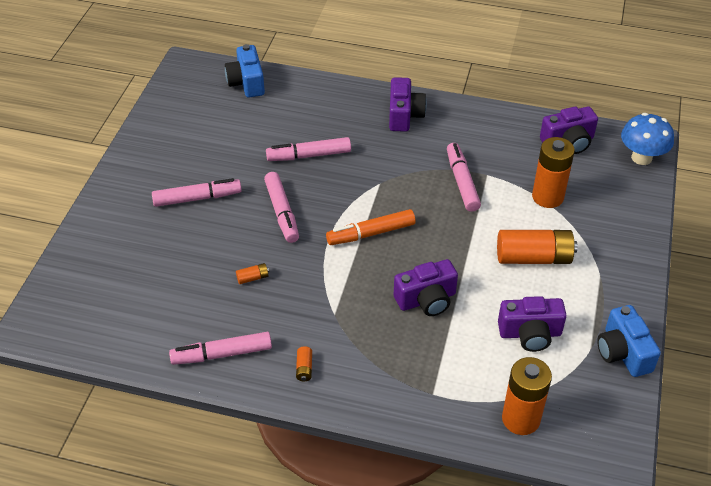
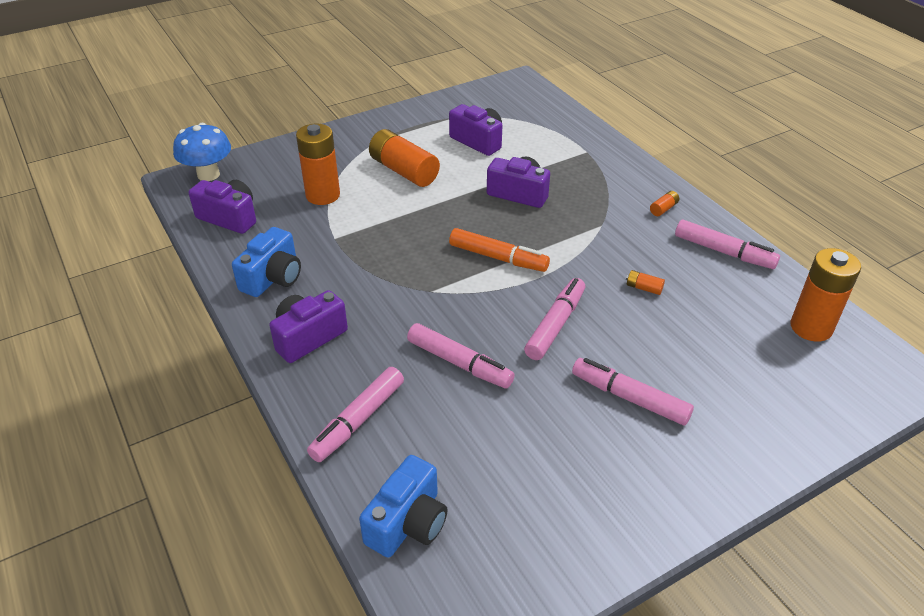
camera: 135 degrees left, 5 degrees down
pink marker [447,143,481,212] -> pink marker moved to [307,367,404,462]
orange battery [502,357,552,435] -> orange battery moved to [790,248,861,342]
blue camera [597,305,661,377] -> blue camera moved to [232,227,301,297]

